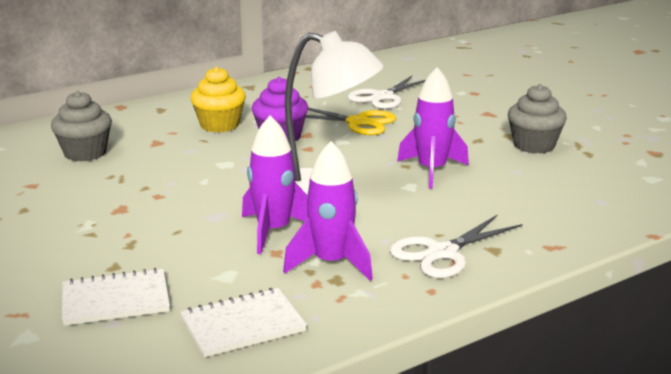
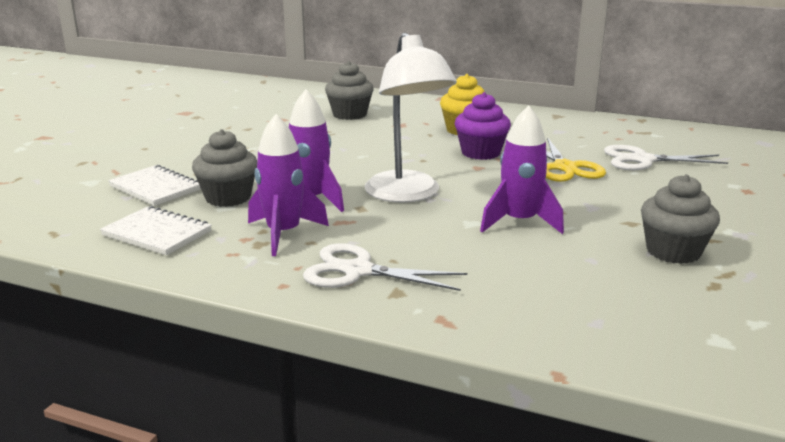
camera: 55 degrees right, 0 degrees up
none -> grey cupcake [192,129,257,207]

